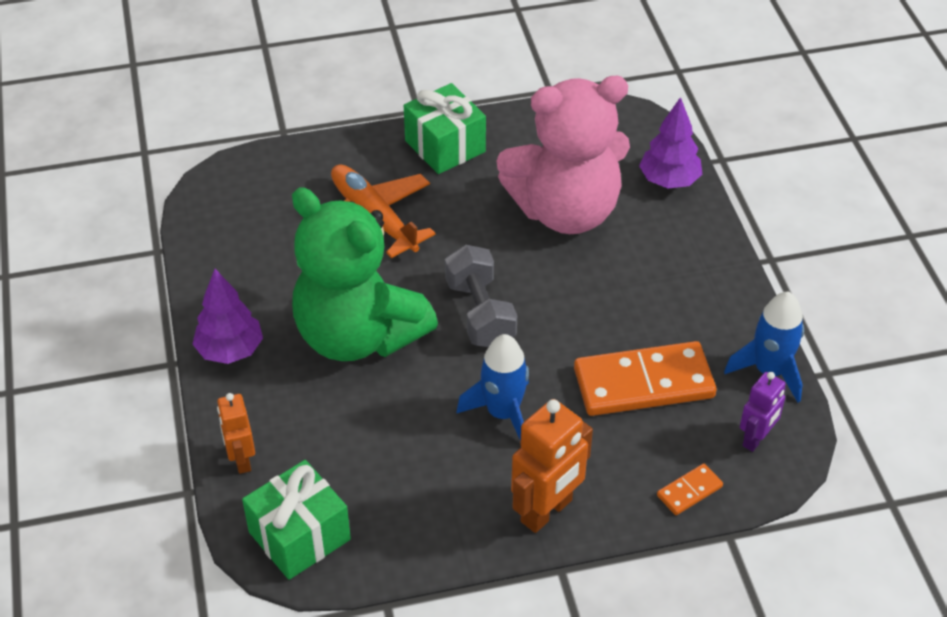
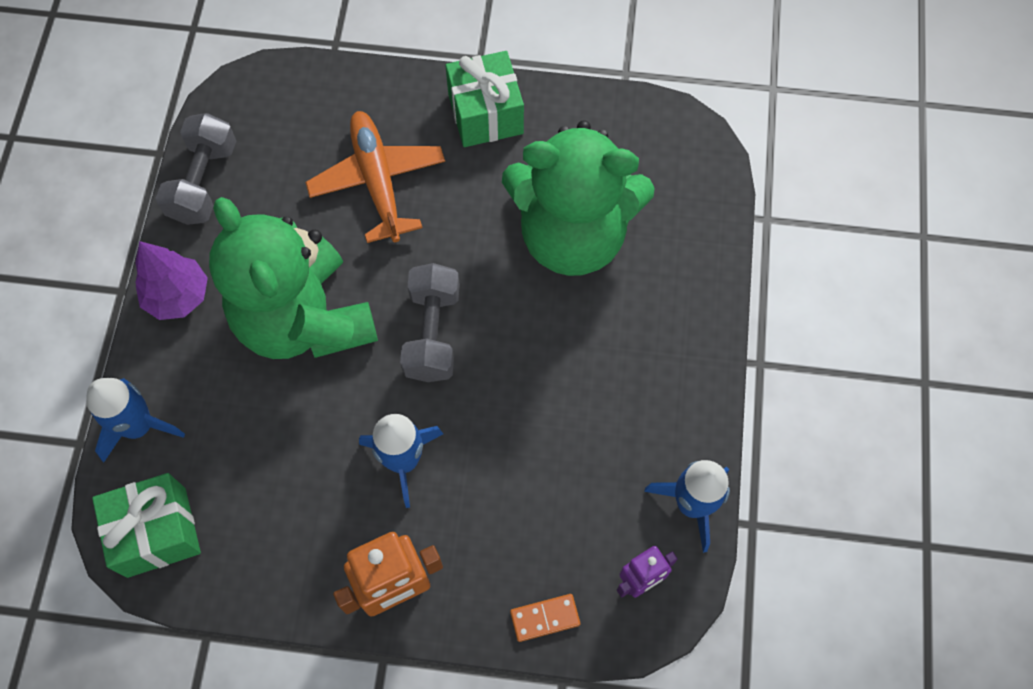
camera: 20 degrees right, 20 degrees up
orange robot [217,393,255,474] -> blue rocket [86,378,185,462]
pink teddy bear [496,76,630,234] -> green teddy bear [502,120,655,276]
orange domino [574,341,717,416] -> none
purple tree [639,97,702,188] -> none
none -> grey dumbbell [155,113,236,225]

